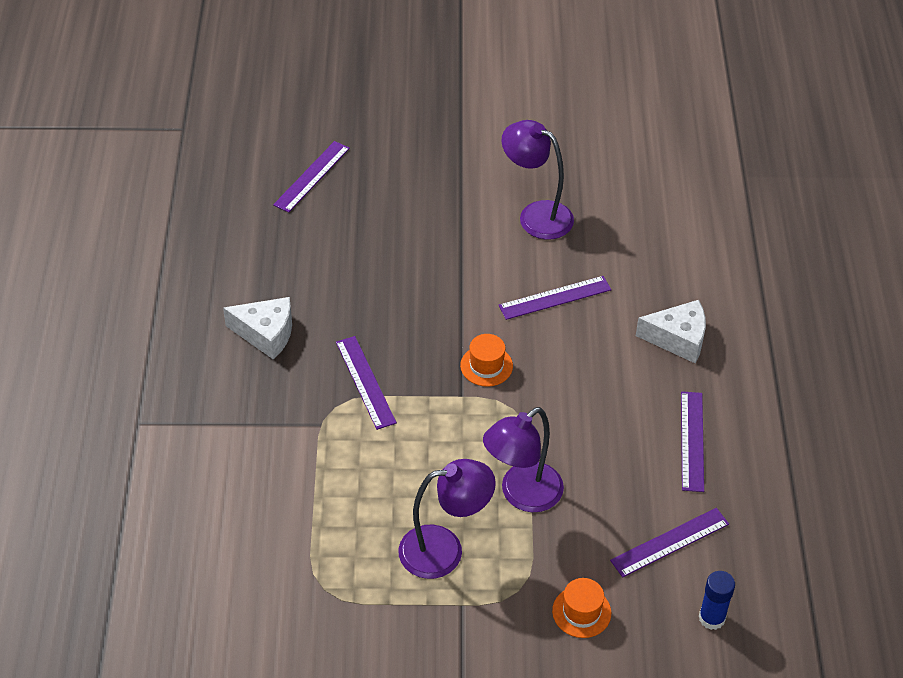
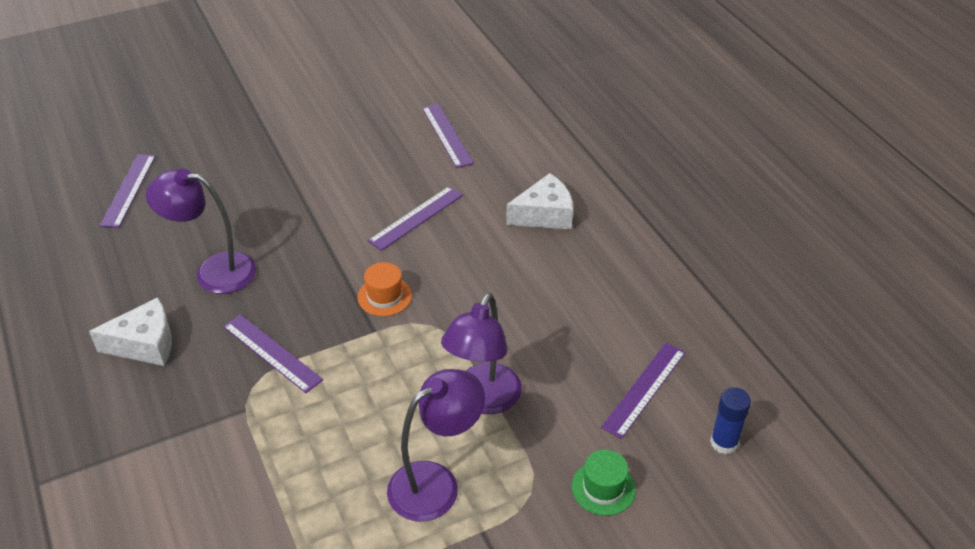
camera: 25 degrees left, 5 degrees down
purple lamp [502,120,574,240] -> purple lamp moved to [146,168,256,294]
orange hat [552,578,611,638] -> green hat [572,450,636,516]
purple ruler [681,391,704,492] -> purple ruler moved to [422,104,474,168]

